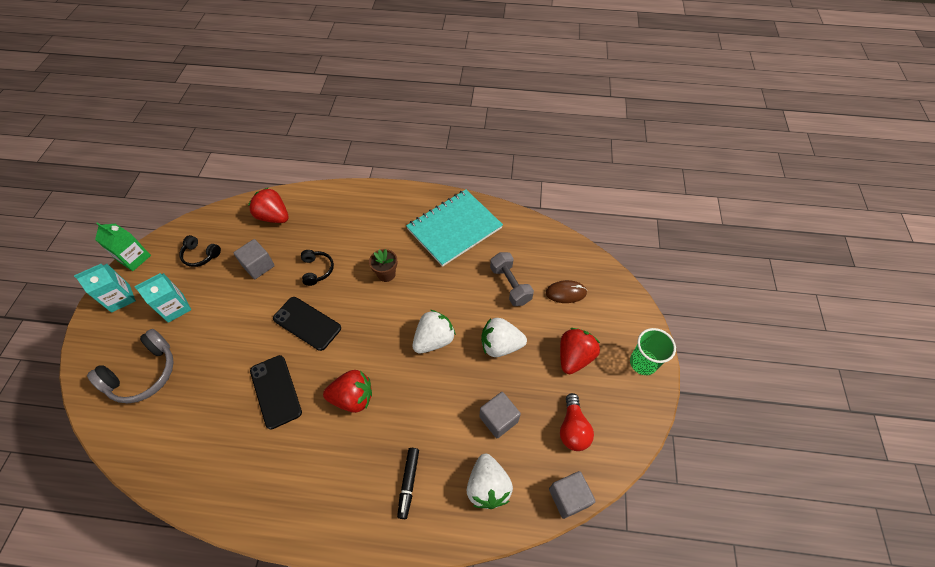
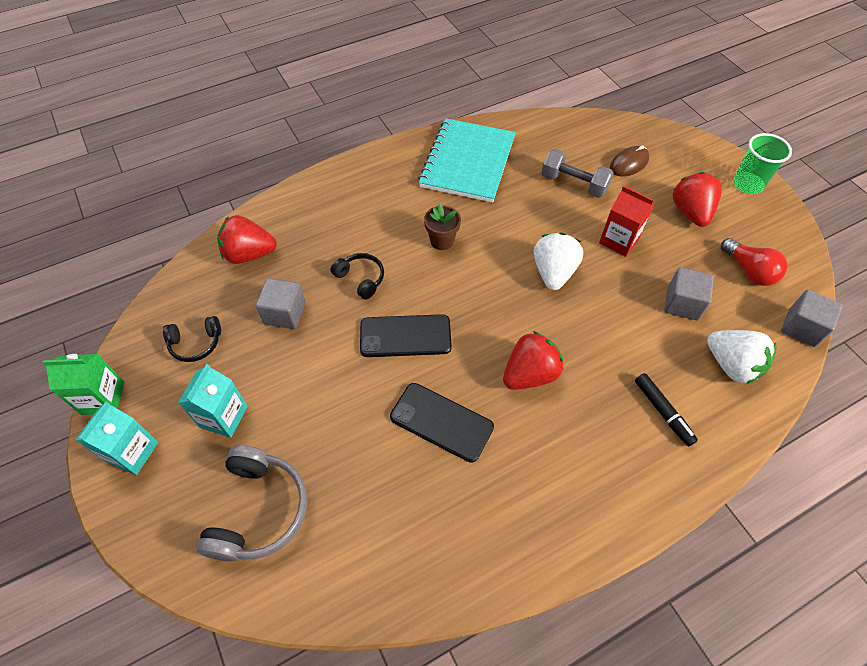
camera: 35 degrees left, 0 degrees up
white strawberry [481,318,527,357] -> red carton [599,186,655,257]

